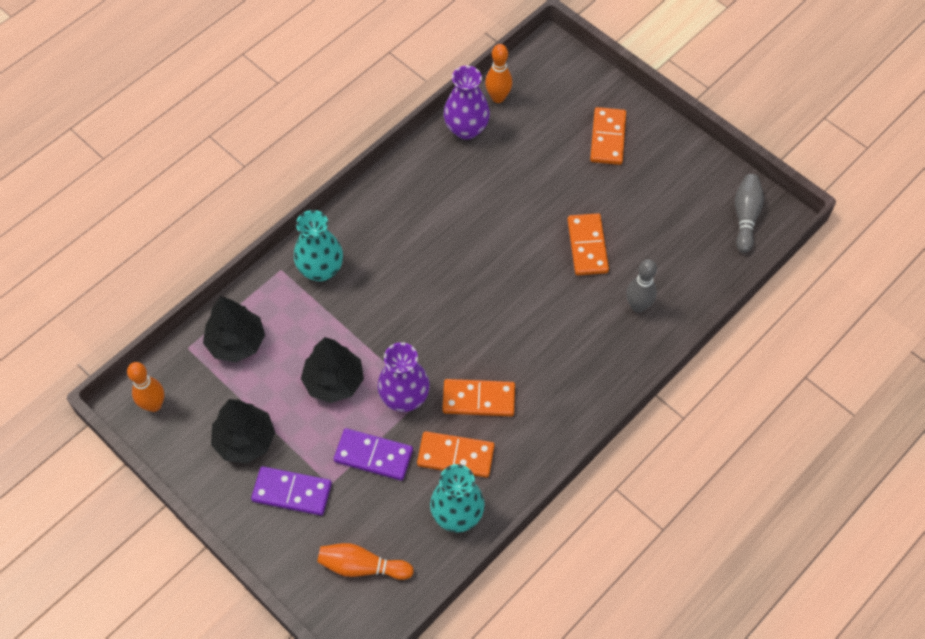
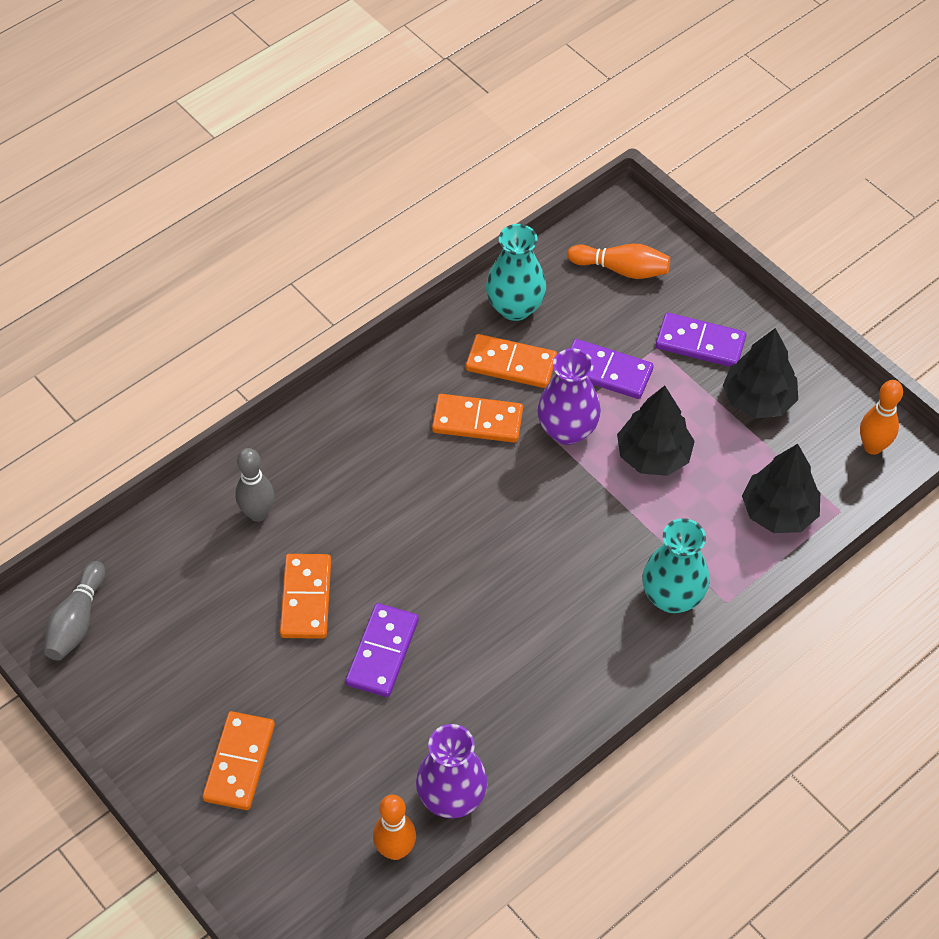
camera: 175 degrees left, 5 degrees down
none -> purple domino [345,603,419,697]

